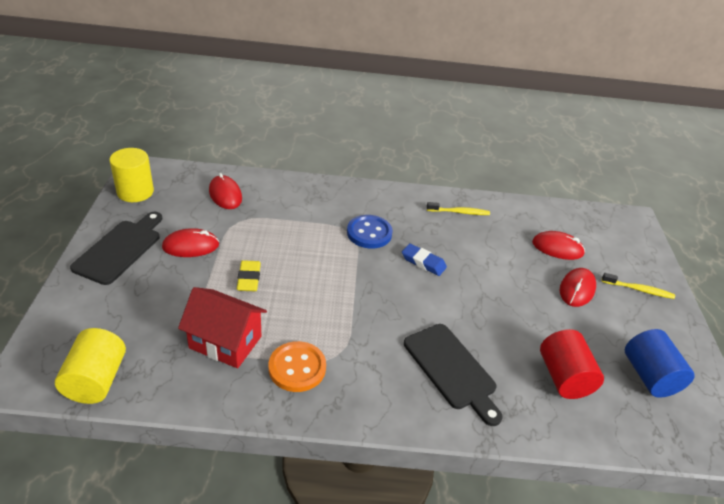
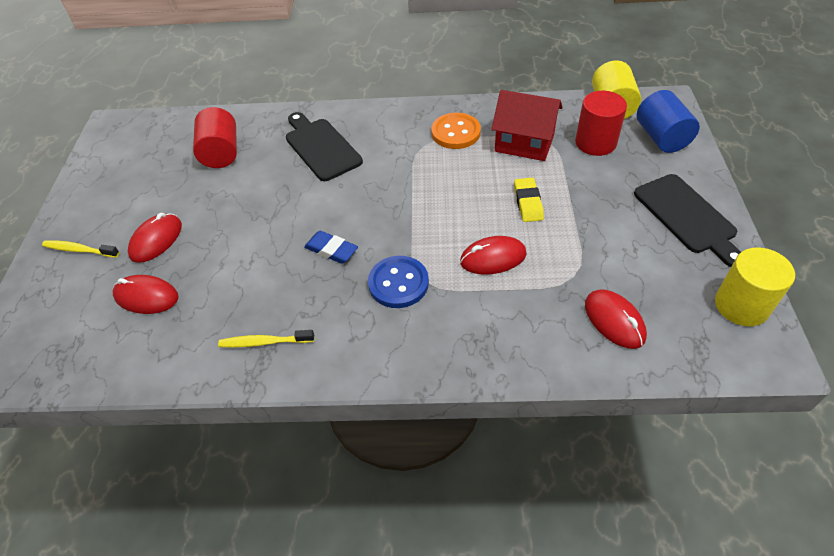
camera: 175 degrees left, 10 degrees up
black cutting board [70,212,162,285] -> black cutting board turned 45 degrees counterclockwise [634,174,741,267]
red mouse [162,228,219,257] -> red mouse moved to [460,236,527,275]
blue cylinder [625,329,695,398] -> blue cylinder moved to [637,90,700,153]
none -> red cylinder [575,91,627,156]

